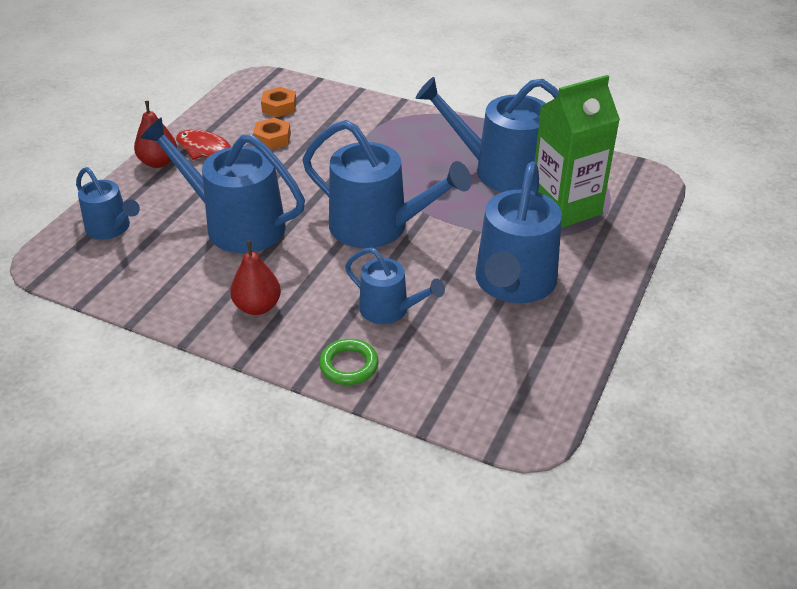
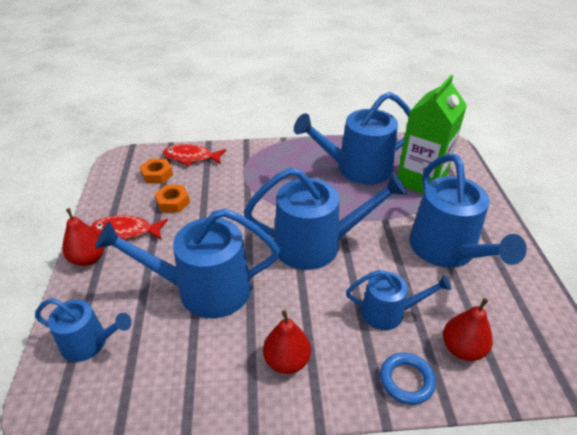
camera: 30 degrees left, 0 degrees up
green ring [319,339,379,385] -> blue ring [380,353,436,405]
none -> red fish [163,144,226,166]
none -> red pear [443,298,493,361]

